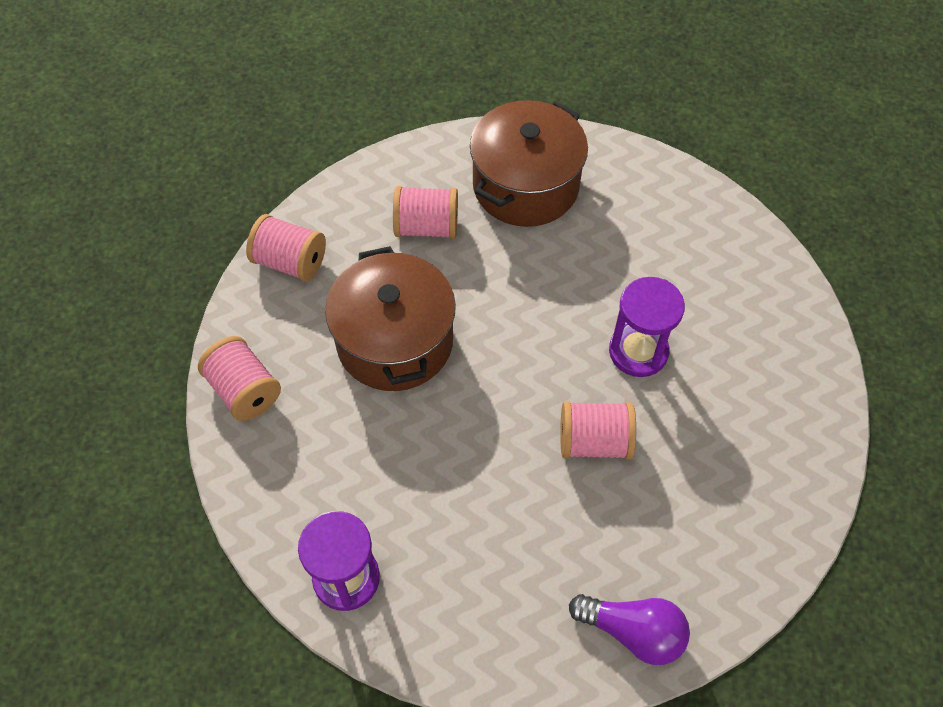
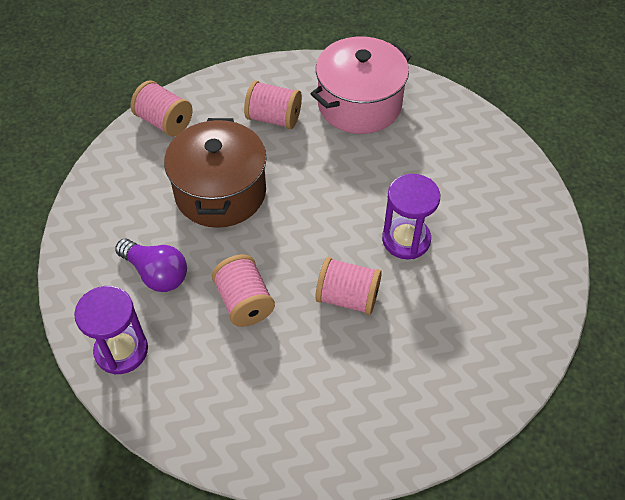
camera: 15 degrees right, 5 degrees down
pink spool [198,336,281,421] -> pink spool moved to [212,255,275,327]
brown pot [470,100,588,227] -> pink pot [311,37,411,134]
purple light bulb [569,594,690,665] -> purple light bulb moved to [115,239,187,292]

